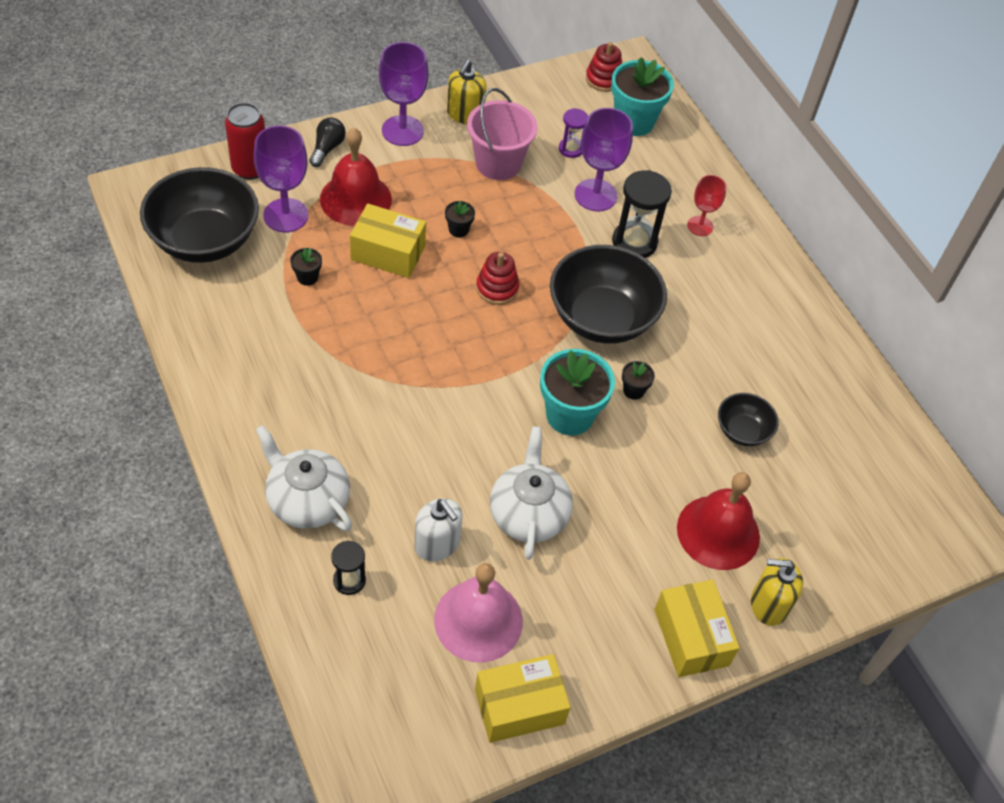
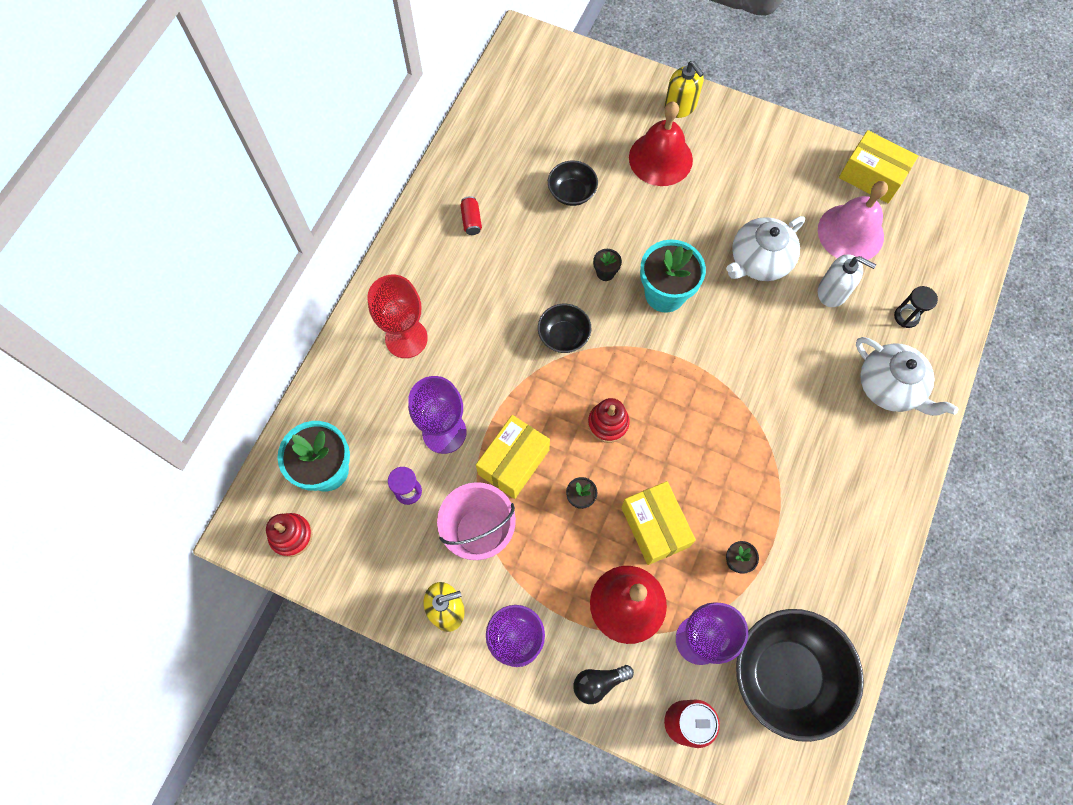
camera: 125 degrees left, 15 degrees up
white teapot [256,425,352,531] -> white teapot turned 45 degrees counterclockwise [856,337,959,416]
white soap dispenser [415,498,462,561] -> white soap dispenser turned 105 degrees clockwise [818,254,876,307]
black bowl [550,245,667,344] -> black bowl [538,304,591,353], size x0.50
black hourglass [612,170,672,258] -> none
yellow box [654,579,740,677] -> yellow box moved to [476,415,550,499]
red goblet [687,175,726,236] -> red goblet [368,275,428,358], size x1.65
none -> red can [460,196,482,235]

